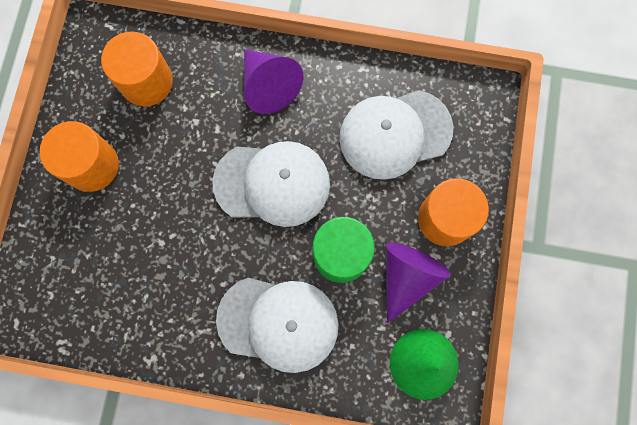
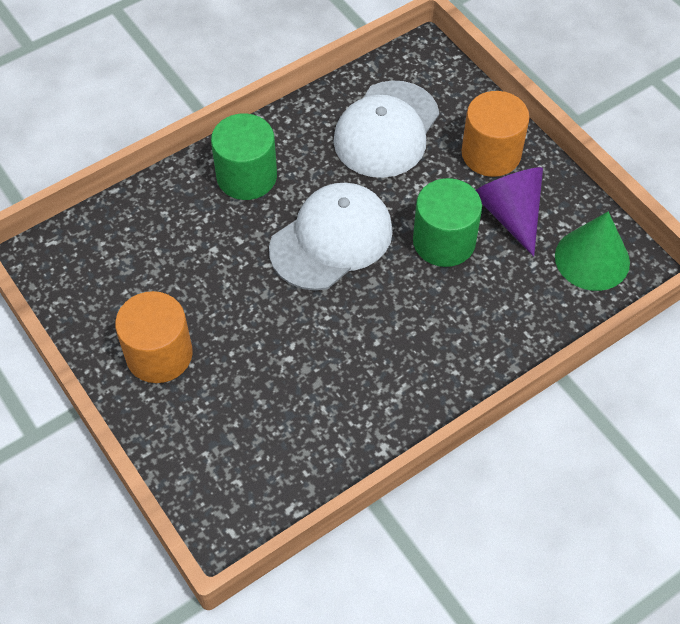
camera: 45 degrees left, 20 degrees down
orange cylinder [101,32,173,106] -> none
white cap [216,278,339,373] -> none
purple cone [244,49,304,114] -> green cylinder [211,113,277,200]

